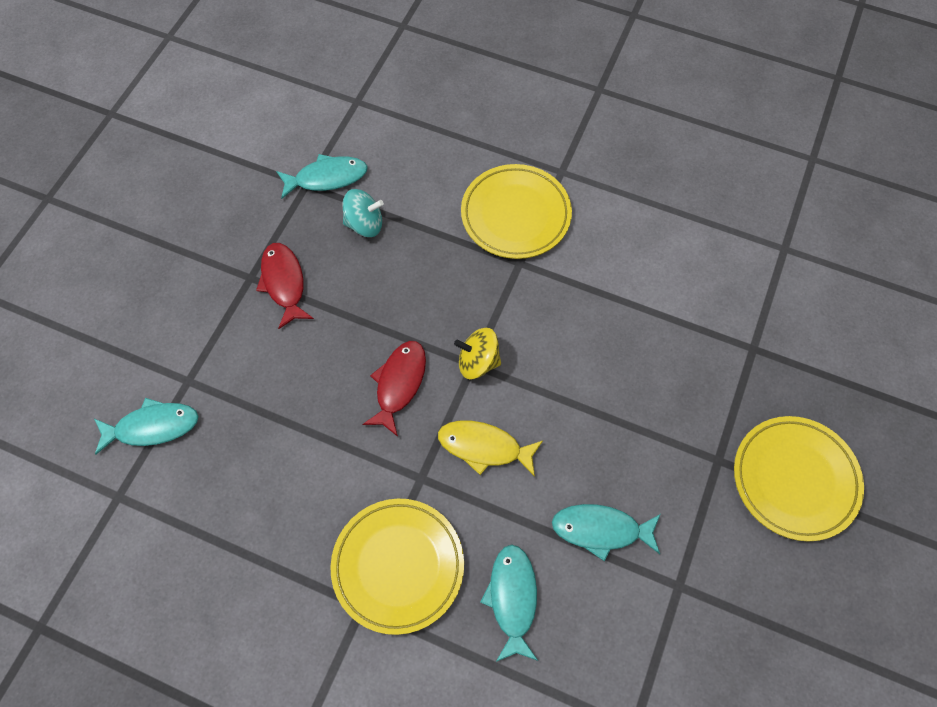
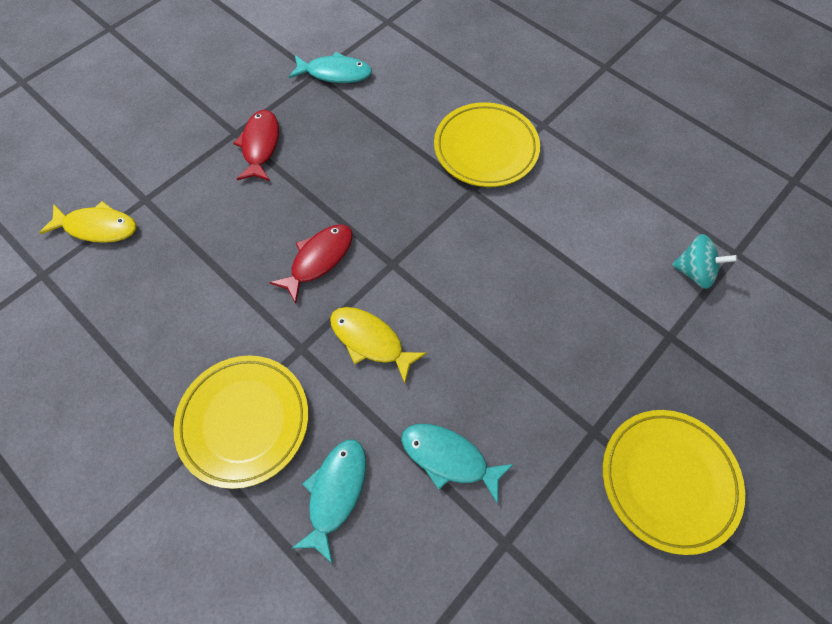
camera: 20 degrees right, 0 degrees up
turquoise fish [94,398,199,455] -> yellow fish [39,201,137,243]
turquoise spinning top [342,189,384,237] -> turquoise spinning top moved to [672,234,737,289]
yellow spinning top [454,328,501,379] -> none

